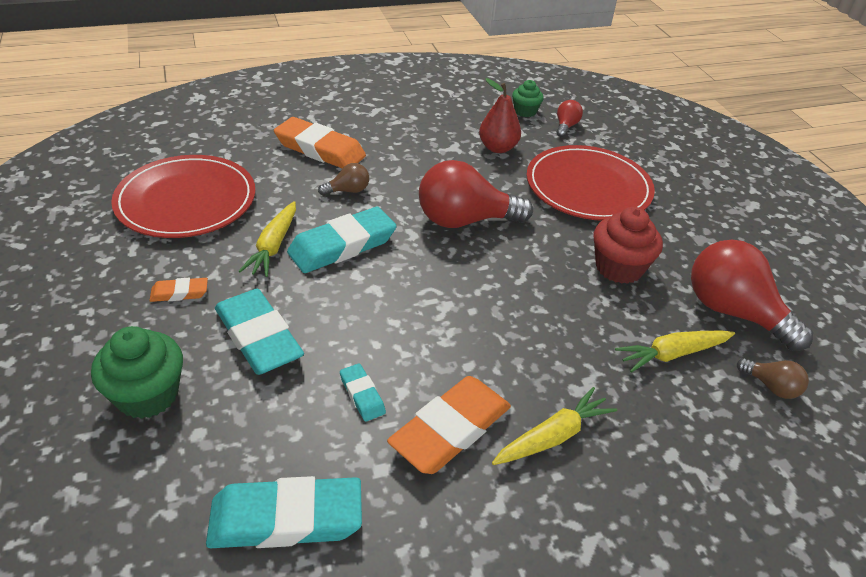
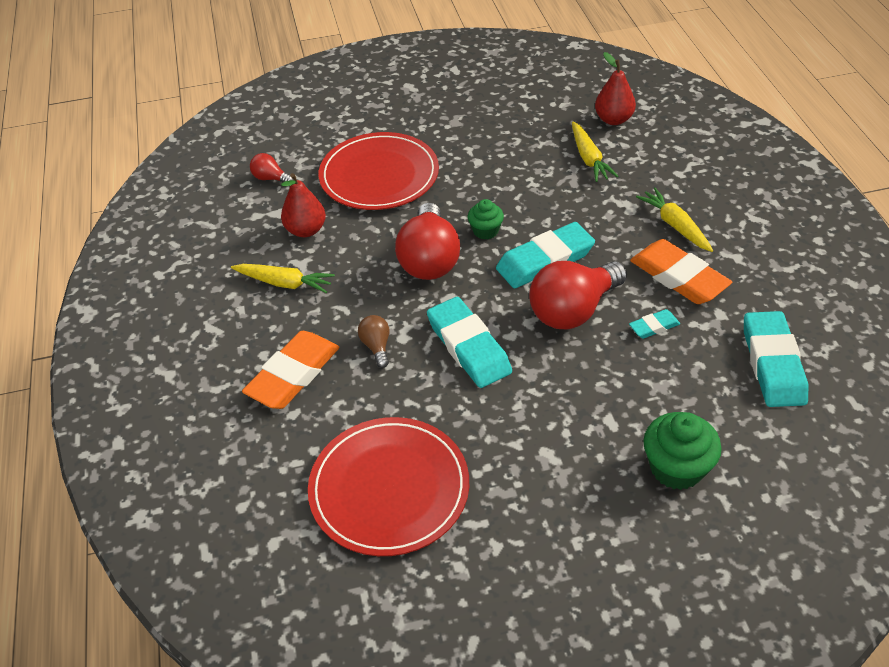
camera: 80 degrees left, 5 degrees up
orange eraser [149,278,208,302] -> none
turquoise eraser [215,289,304,375] -> turquoise eraser moved to [496,222,595,289]
yellow carrot [239,201,296,277] -> yellow carrot moved to [231,264,335,293]
green cupcake [512,80,544,117] -> green cupcake moved to [468,199,504,240]
red cupcake [594,207,663,284] -> none
red light bulb [691,240,813,351] -> red light bulb moved to [529,261,627,329]
brown light bulb [737,358,809,399] -> red pear [595,52,636,125]

